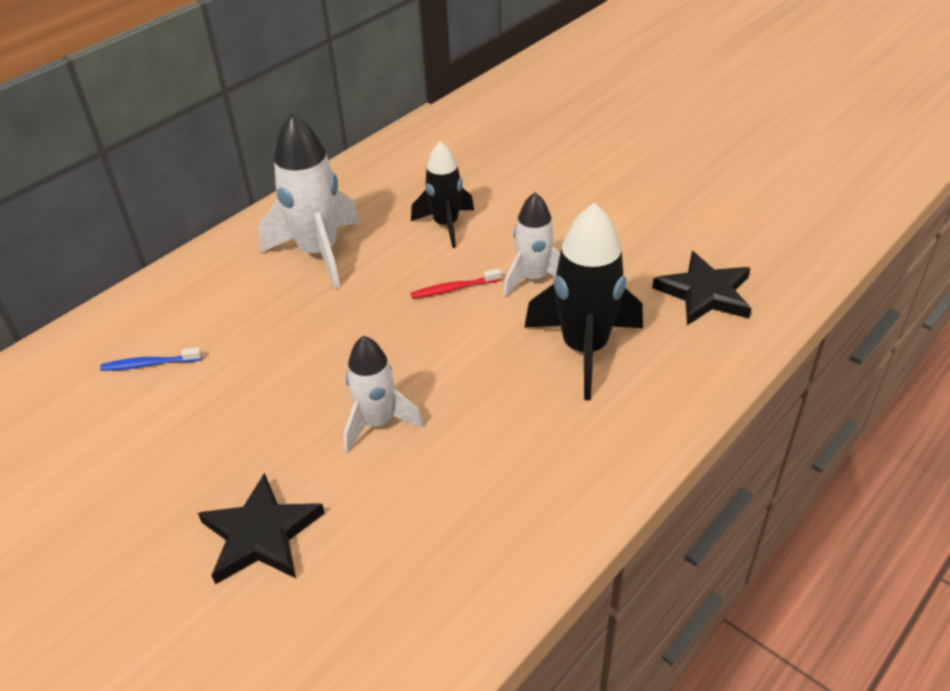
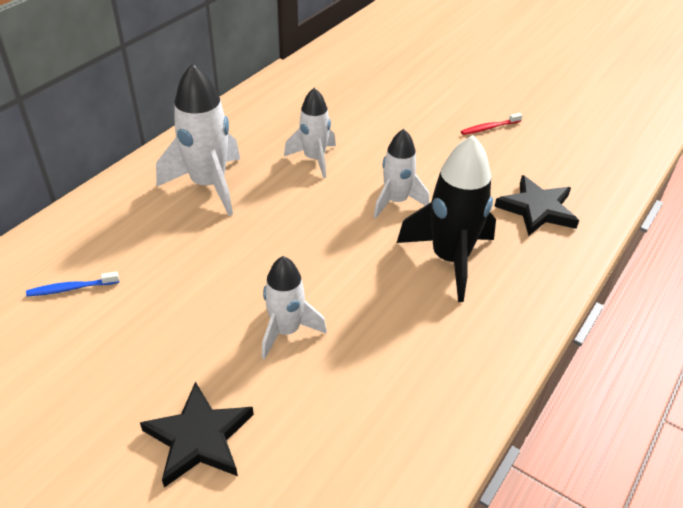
camera: 10 degrees left, 0 degrees up
black rocket [411,141,474,248] -> white rocket [284,87,336,178]
red toothbrush [411,268,501,299] -> red toothbrush moved to [461,113,523,135]

